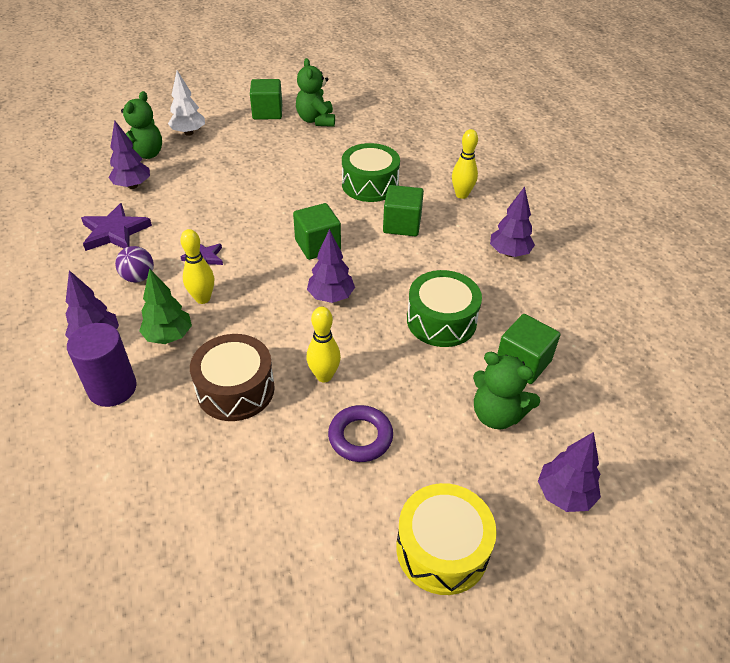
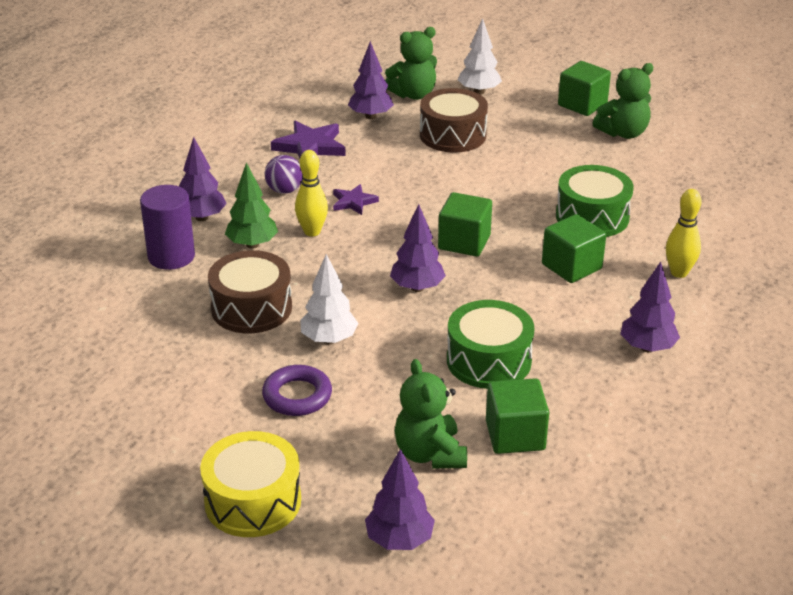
camera: 45 degrees right, 10 degrees down
green teddy bear [296,58,335,127] -> green teddy bear turned 150 degrees counterclockwise [592,63,653,139]
yellow bowling pin [307,307,341,382] -> white tree [300,254,358,344]
none -> brown drum [420,88,488,153]

